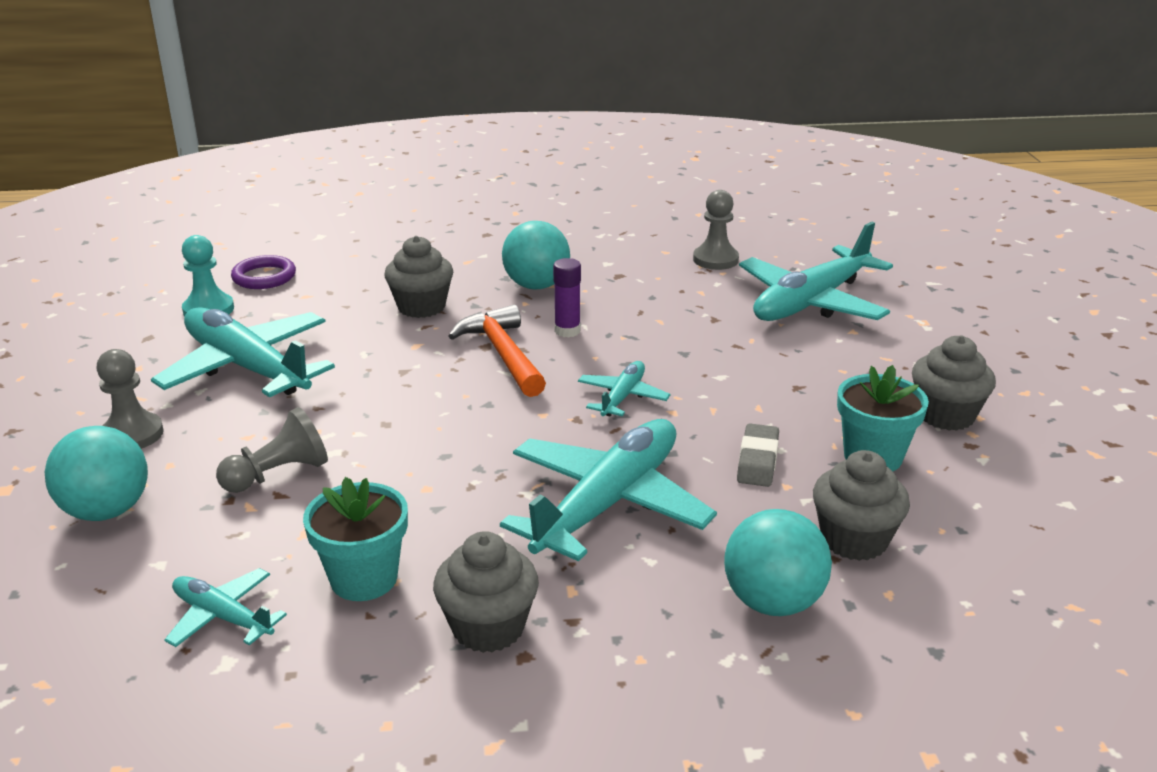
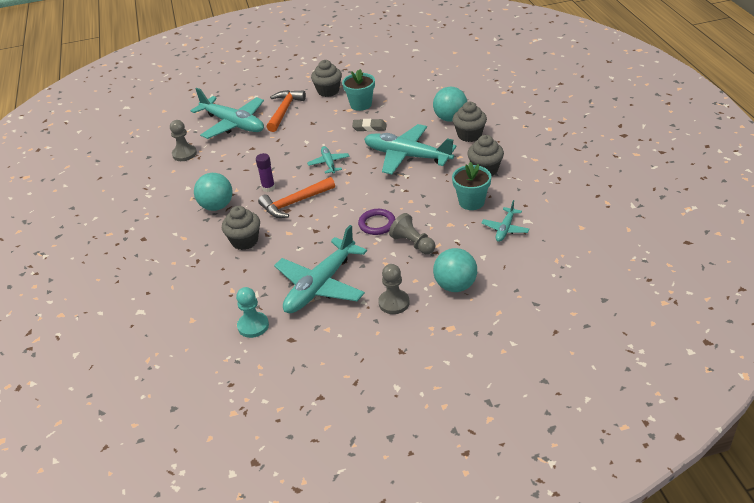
camera: 95 degrees left, 10 degrees up
purple ring [231,255,296,289] -> purple ring moved to [358,209,395,235]
turquoise plane [578,361,670,416] -> turquoise plane turned 60 degrees clockwise [307,146,349,174]
grey cupcake [813,450,910,561] -> grey cupcake moved to [452,102,487,142]
none -> orange hammer [267,90,306,132]

